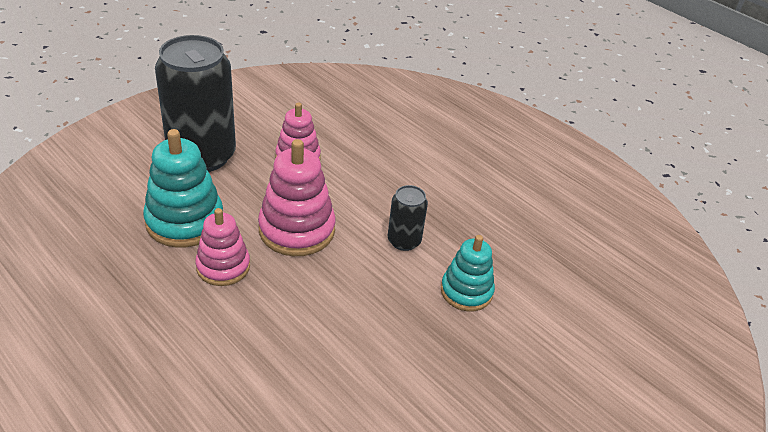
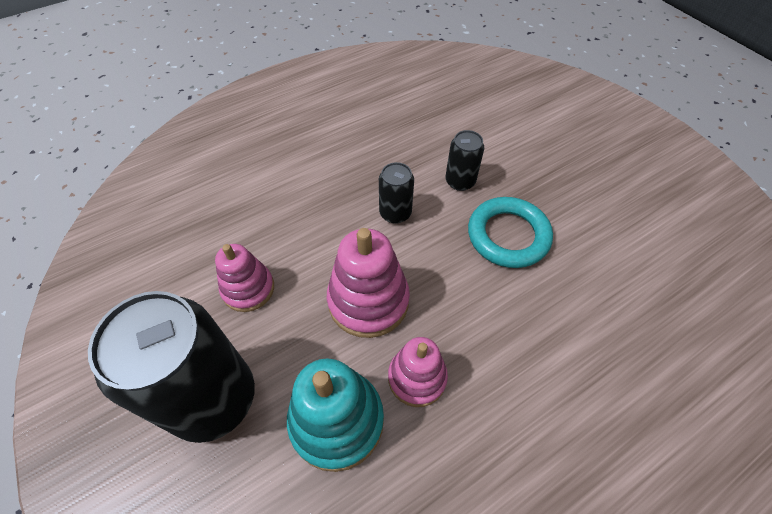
camera: 75 degrees left, 15 degrees up
turquoise stacking toy [441,235,495,311] -> black can [445,130,484,191]
none -> turquoise ring [468,197,553,268]

